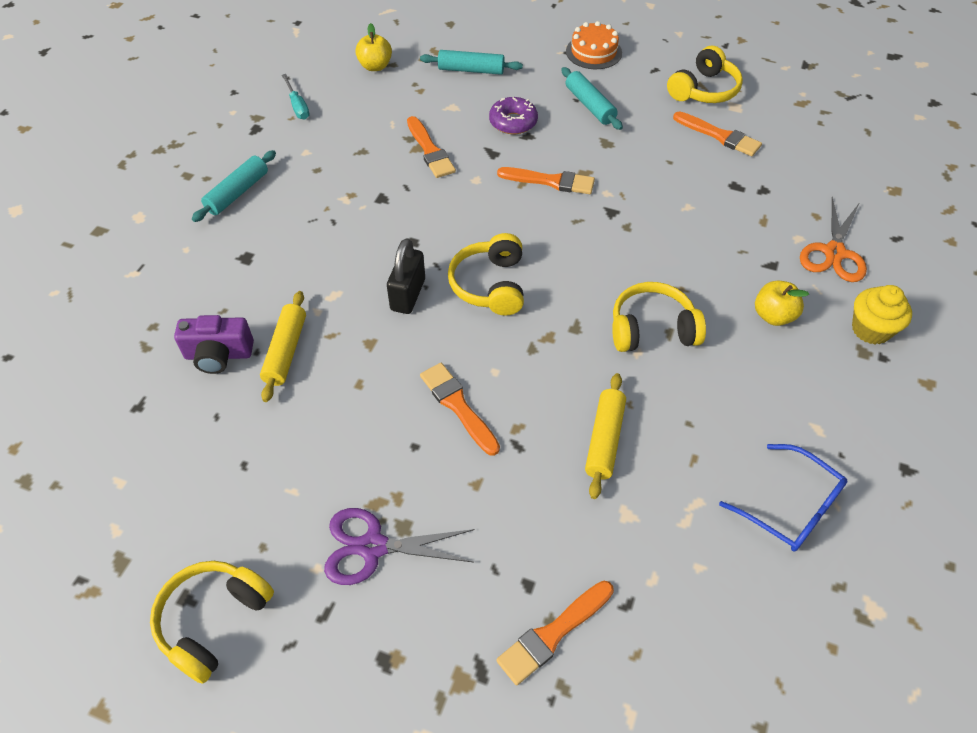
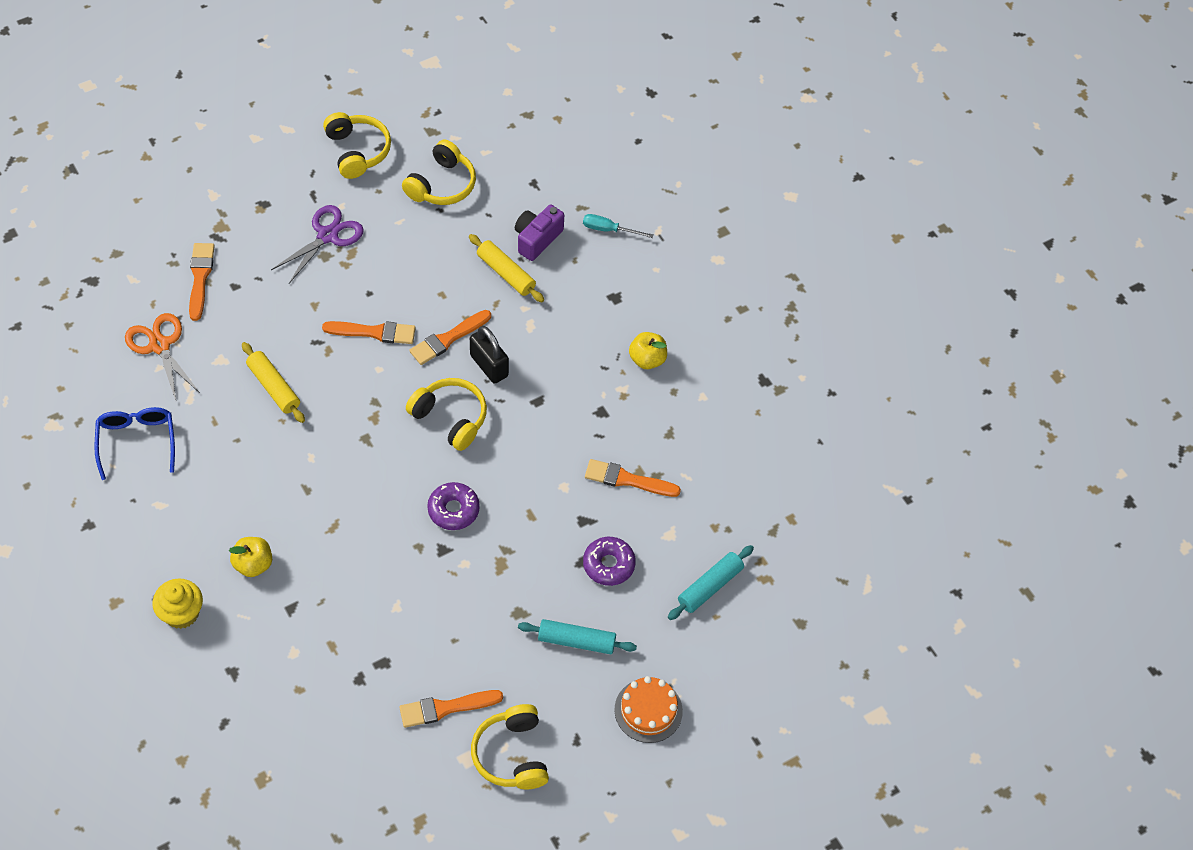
camera: 125 degrees right, 5 degrees up
turquoise rolling pin [192,150,276,222] -> none
turquoise screwdriver [282,74,309,120] -> turquoise screwdriver moved to [583,214,653,238]
yellow apple [355,23,392,71] -> yellow apple moved to [629,332,667,369]
orange brush [497,167,595,194] -> orange brush moved to [409,310,491,365]
yellow headphones [612,282,706,352] -> yellow headphones moved to [402,139,476,205]
blue glasses [719,444,848,552] -> blue glasses turned 90 degrees clockwise [94,407,175,480]
orange scissors [800,197,867,282] -> orange scissors moved to [125,313,200,400]
none -> purple donut [427,482,480,530]

